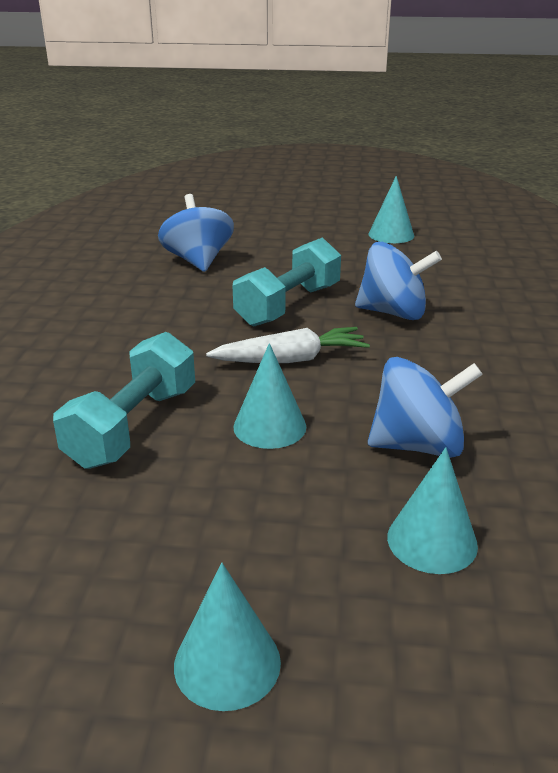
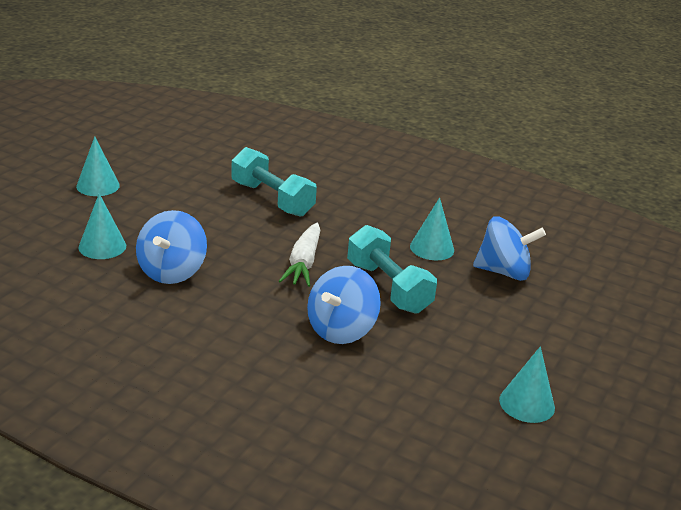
camera: 110 degrees right, 0 degrees up
turquoise cone [234,343,306,449] -> turquoise cone moved to [410,197,454,260]

